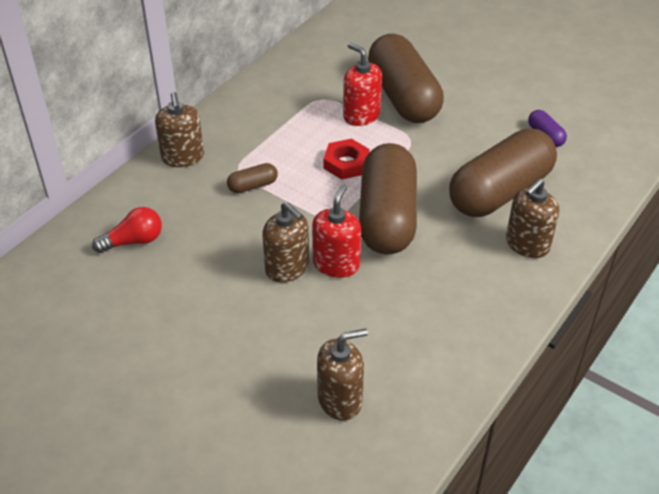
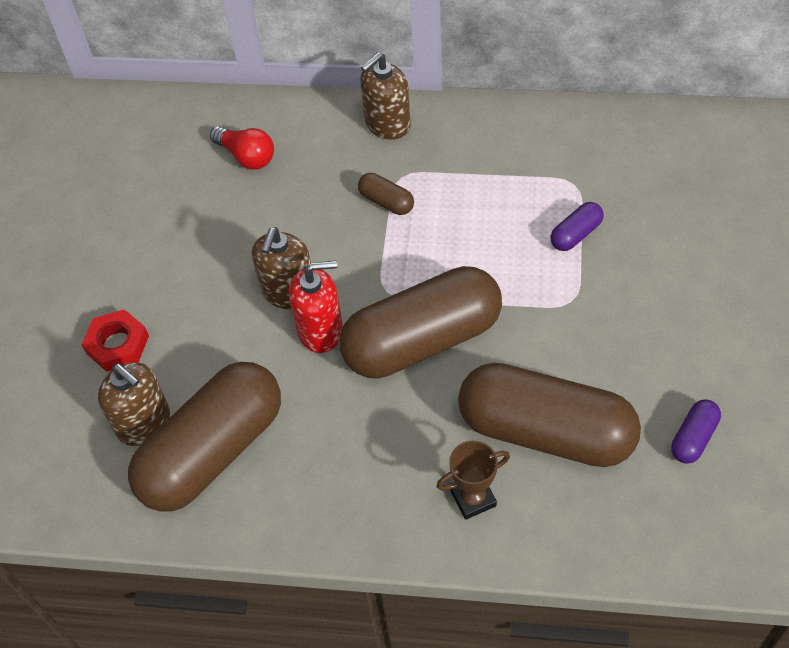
camera: 65 degrees right, 10 degrees up
red nut [323,139,370,180] -> red nut moved to [82,309,149,372]
red soap dispenser [343,43,382,126] -> purple capsule [550,202,604,251]
brown capsule [368,34,444,123] -> brown capsule moved to [128,362,281,512]
brown soap dispenser [506,178,559,258] -> brown trophy [436,441,510,520]

